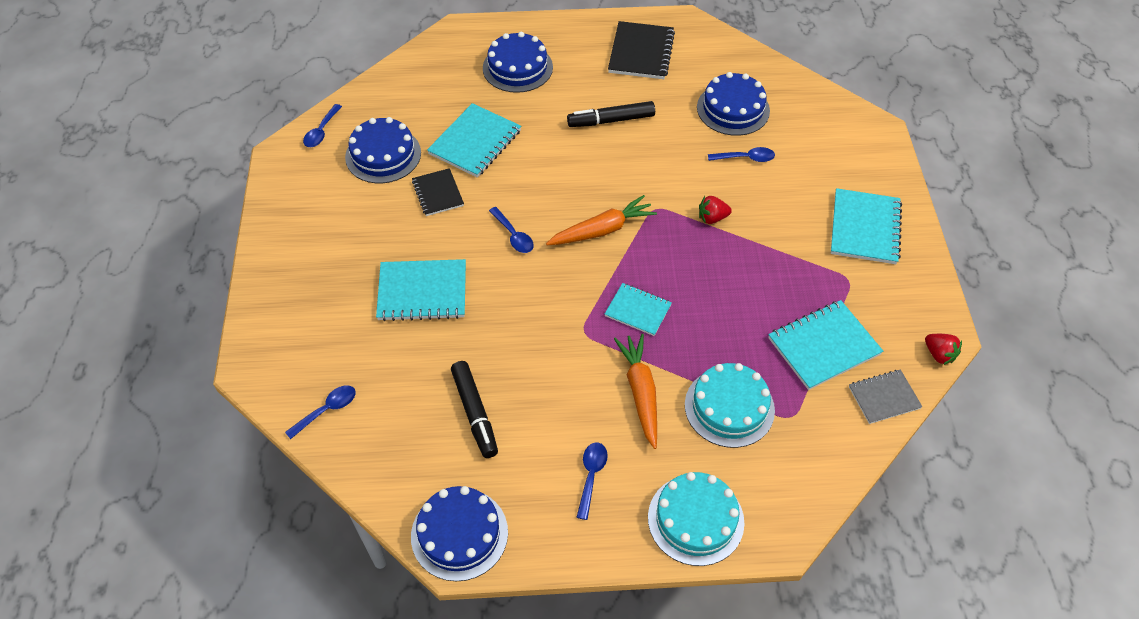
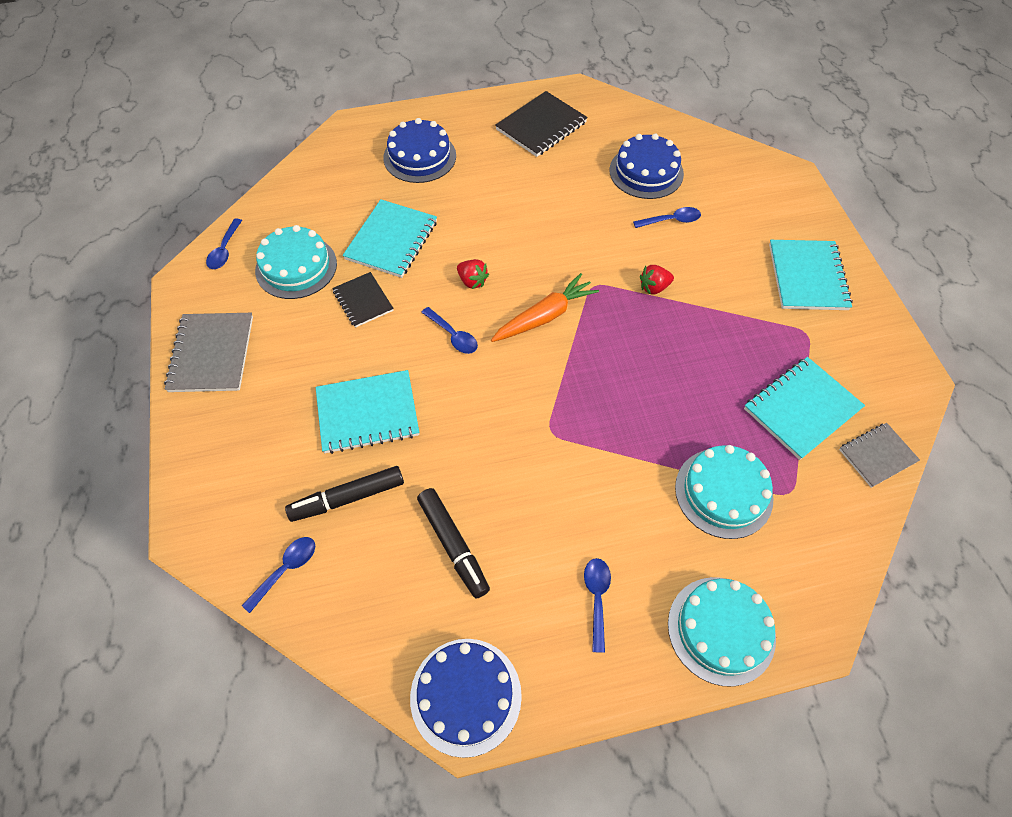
camera: 10 degrees left, 5 degrees up
blue cake [345,117,421,183] -> turquoise cake [255,225,337,299]
black marker [567,101,655,127] -> black marker moved to [285,466,404,522]
turquoise notebook [605,283,672,336] -> none
black notebook [608,21,675,79] -> black notebook turned 45 degrees clockwise [495,91,588,157]
orange carrot [614,334,657,449] -> none
red strawberry [925,334,962,365] -> red strawberry moved to [457,259,489,289]
none -> grey notebook [164,313,253,392]

